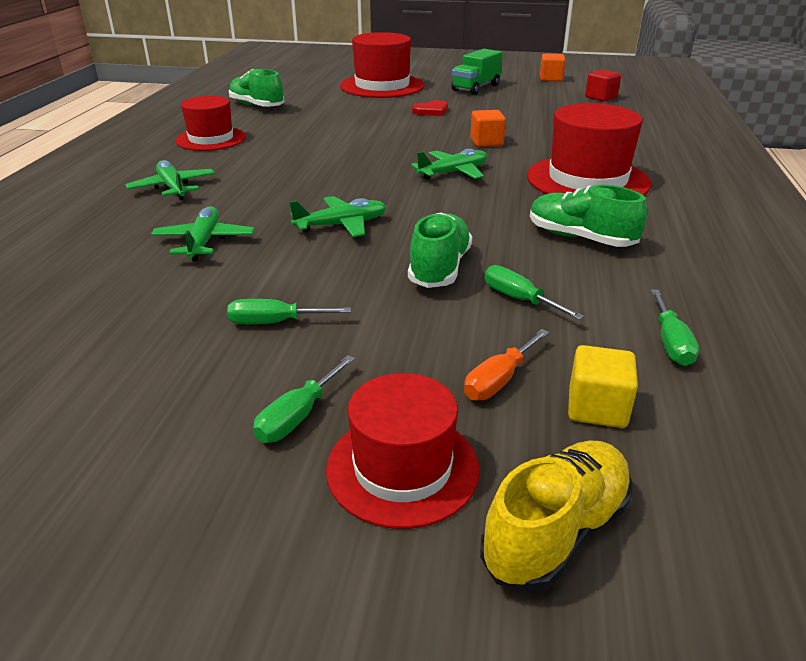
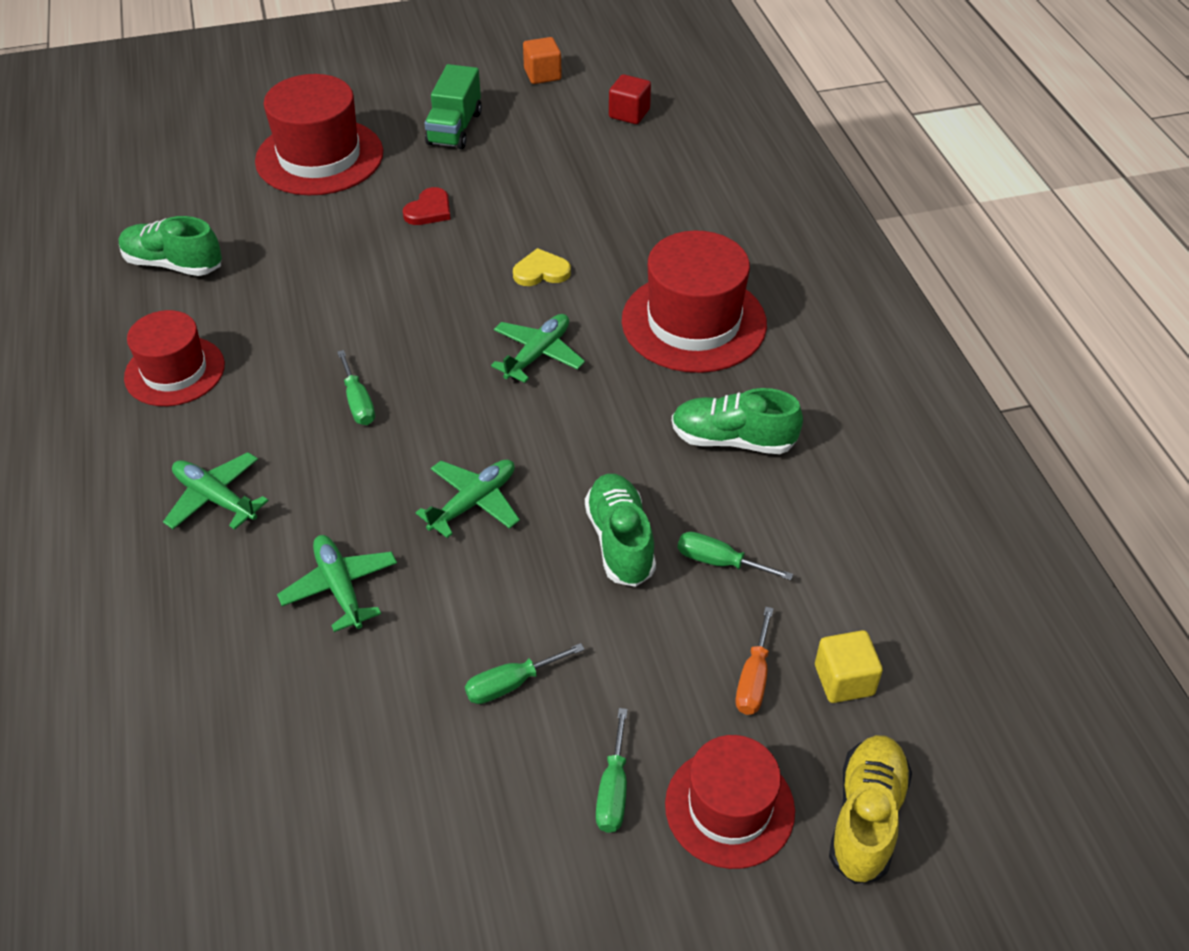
camera: 25 degrees left, 15 degrees up
orange cube [470,110,506,147] -> yellow heart [513,248,571,286]
green screwdriver [651,289,699,366] -> green screwdriver moved to [337,350,375,425]

